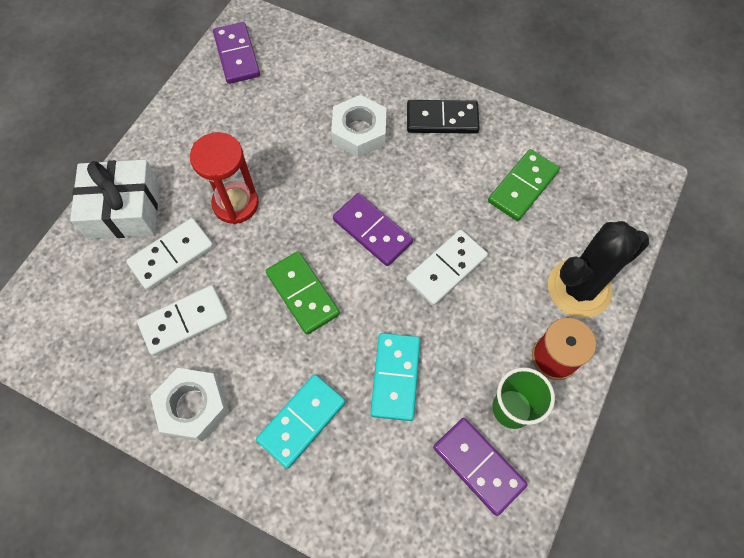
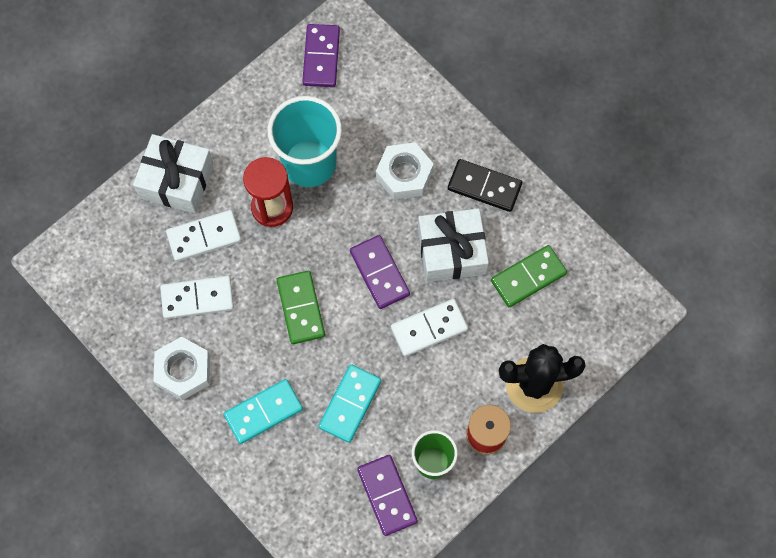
camera: 20 degrees right, 5 degrees up
none -> turquoise cup [267,96,342,187]
none -> white gift [418,208,489,282]

